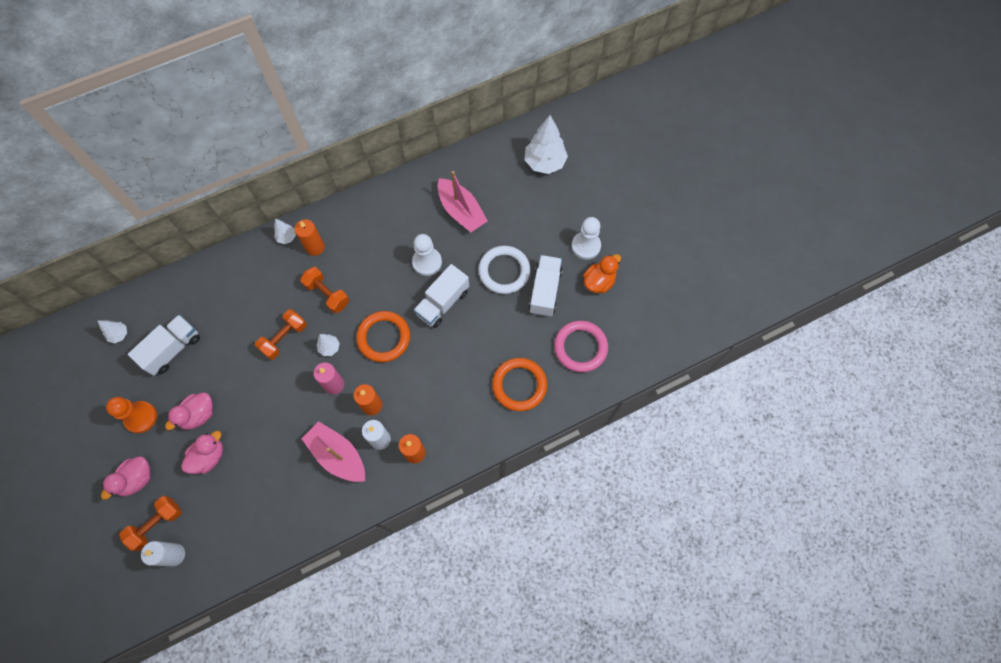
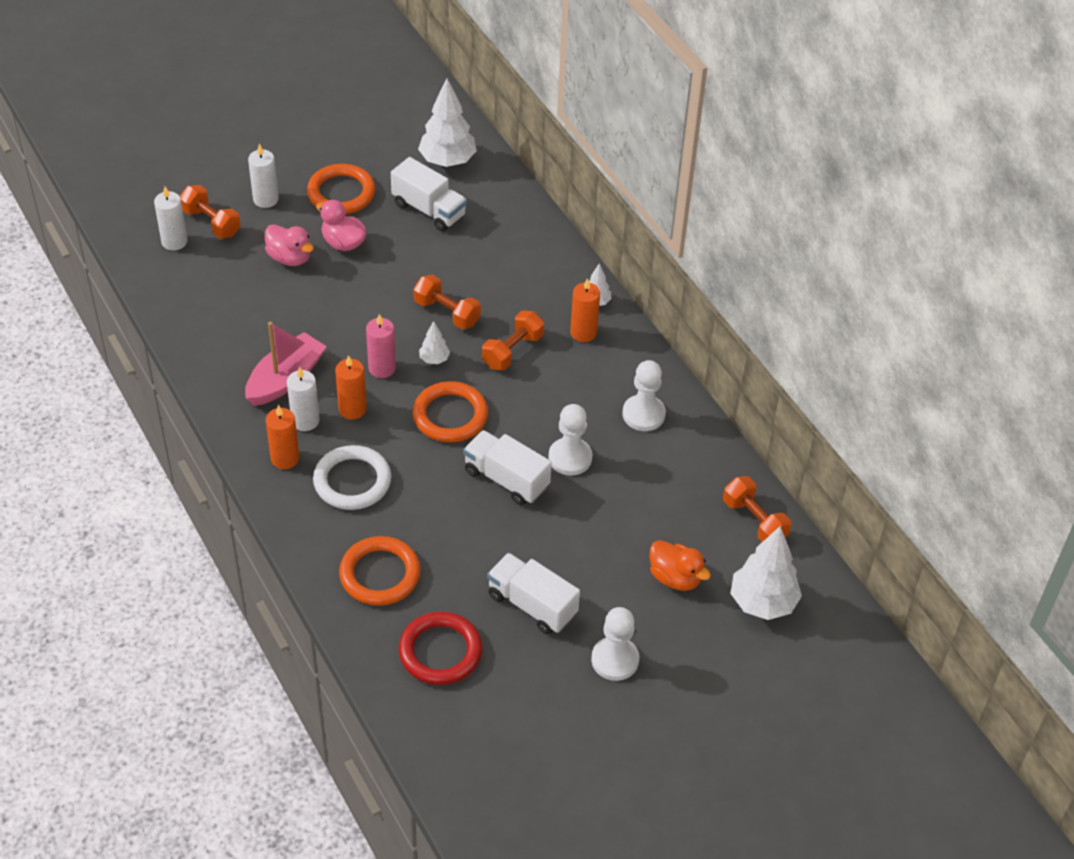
camera: 85 degrees right, 20 degrees down
white tree [98,321,127,343] -> white tree [418,78,477,167], size x2.06
pink duck [101,456,150,500] -> white candle [248,144,279,208]
orange pawn [106,397,157,433] -> orange ring [307,164,375,214]
pink boat [438,171,488,232] -> none
white ring [478,246,531,294] -> white ring moved to [313,445,391,510]
white truck [529,255,563,317] -> white truck turned 150 degrees counterclockwise [487,553,580,634]
pink ring [554,321,608,372] -> red ring [399,611,482,685]
orange duck [583,254,621,293] -> orange duck moved to [650,540,711,591]
none -> white pawn [623,360,666,431]
none -> orange dumbbell [723,476,791,542]

